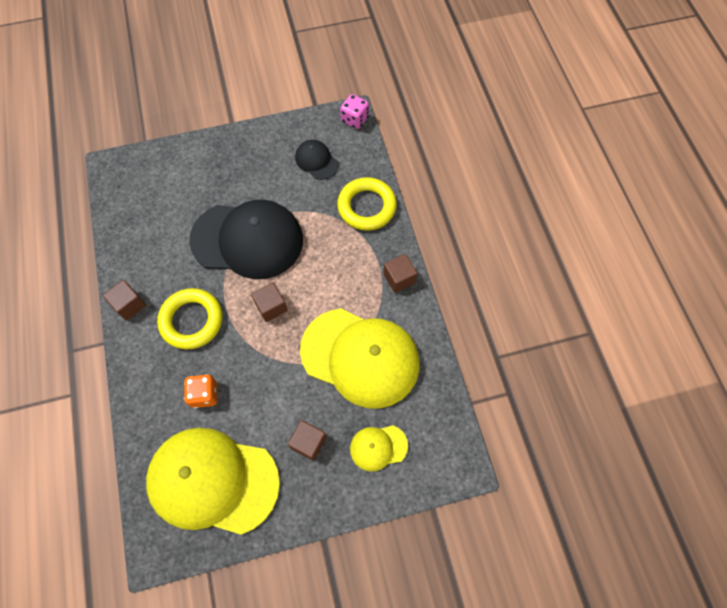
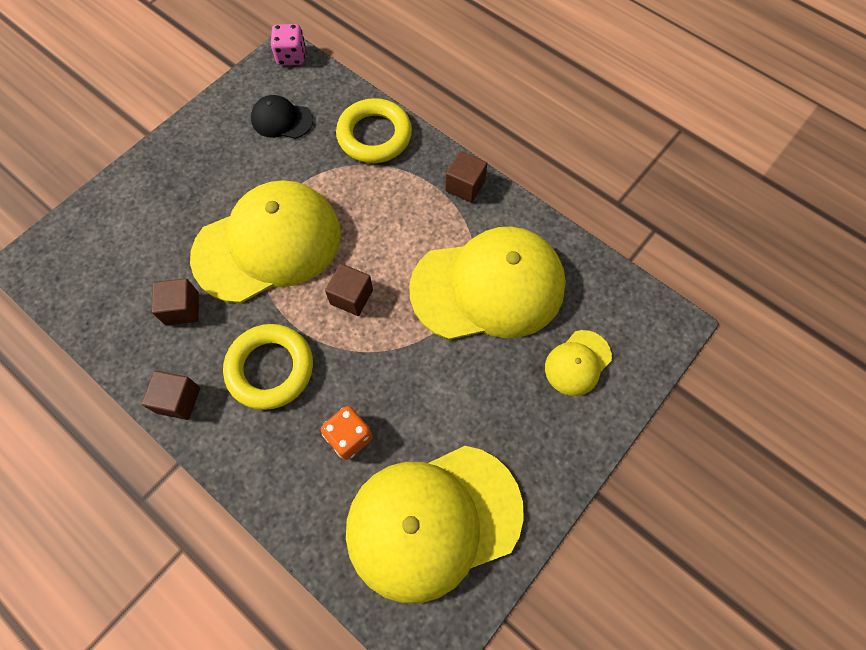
camera: 35 degrees left, 0 degrees up
black cap [189,200,303,279] -> yellow cap [190,180,341,303]
brown cube [288,420,327,461] -> brown cube moved to [152,278,199,326]

